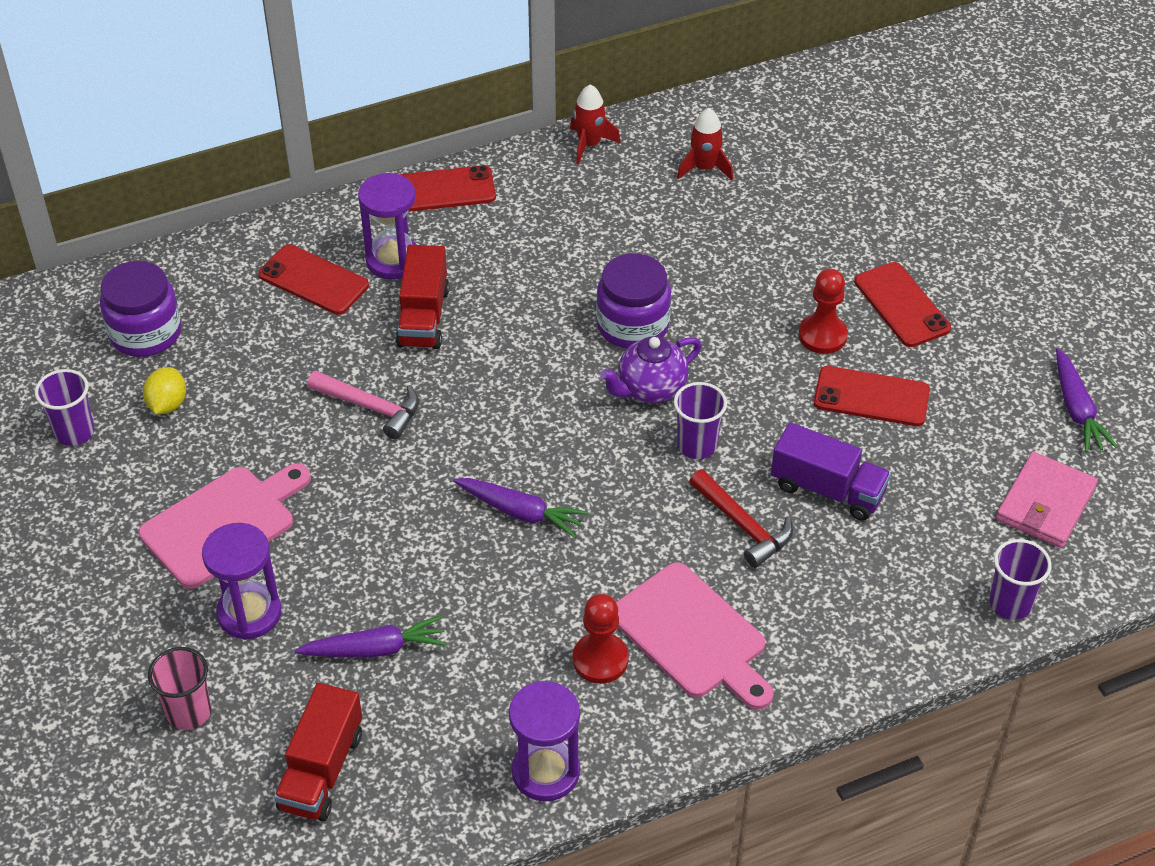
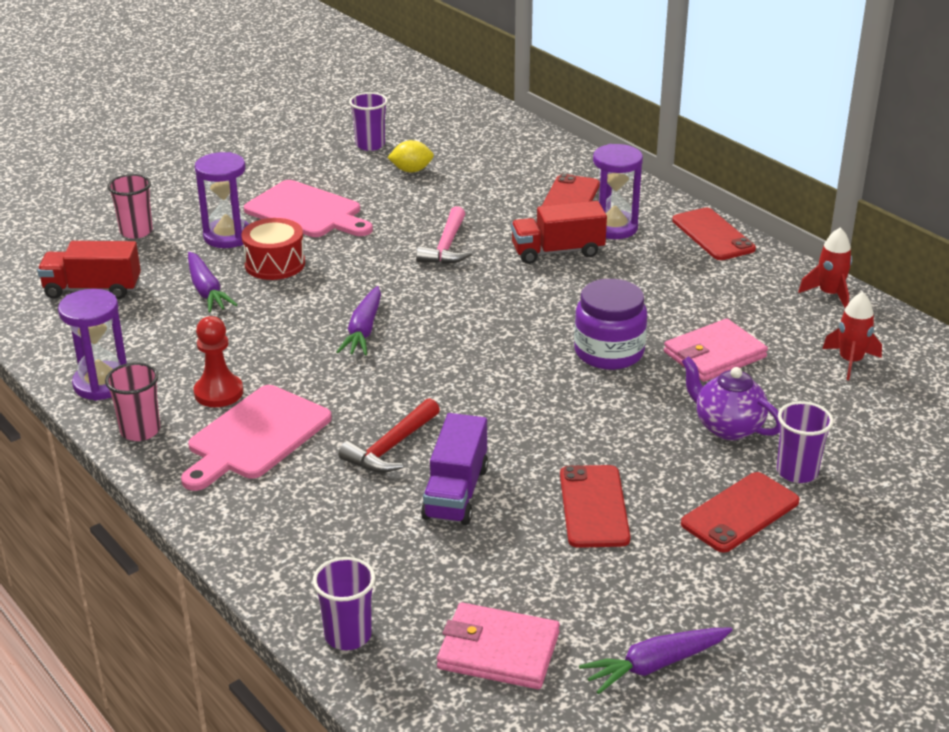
camera: 75 degrees right, 15 degrees down
purple jar [100,261,181,357] -> none
purple teapot [600,336,702,403] -> purple teapot moved to [682,356,780,440]
purple cup [674,382,727,459] -> purple cup moved to [777,401,834,483]
red pawn [798,269,848,354] -> none
none -> pink cup [105,363,160,441]
none -> red drum [241,218,305,280]
none -> pink wallet [664,319,768,382]

